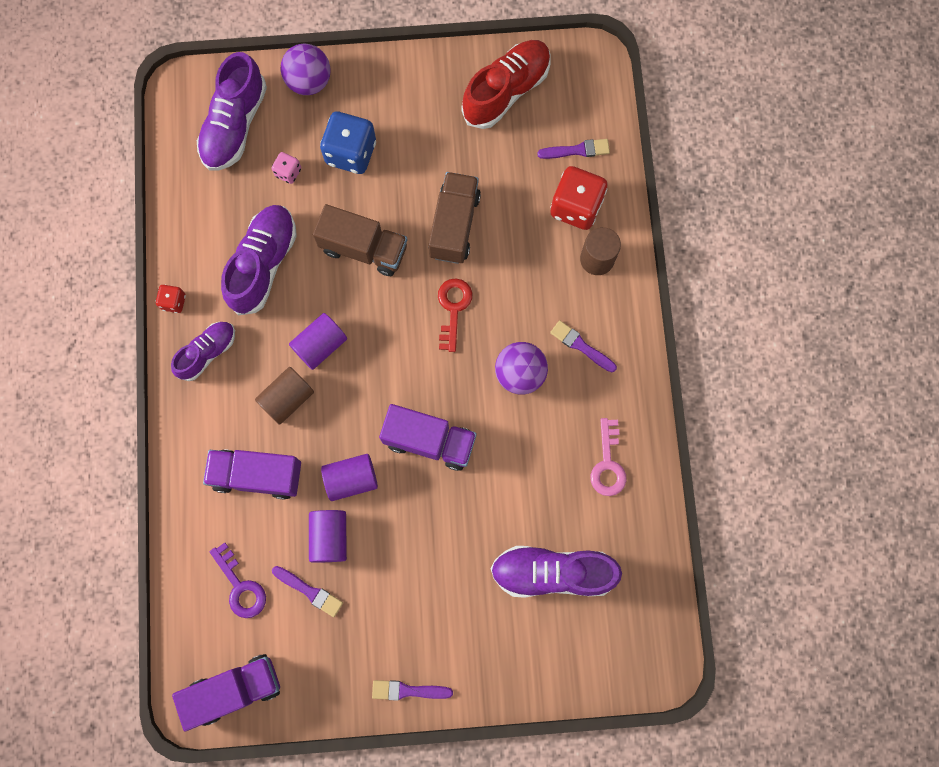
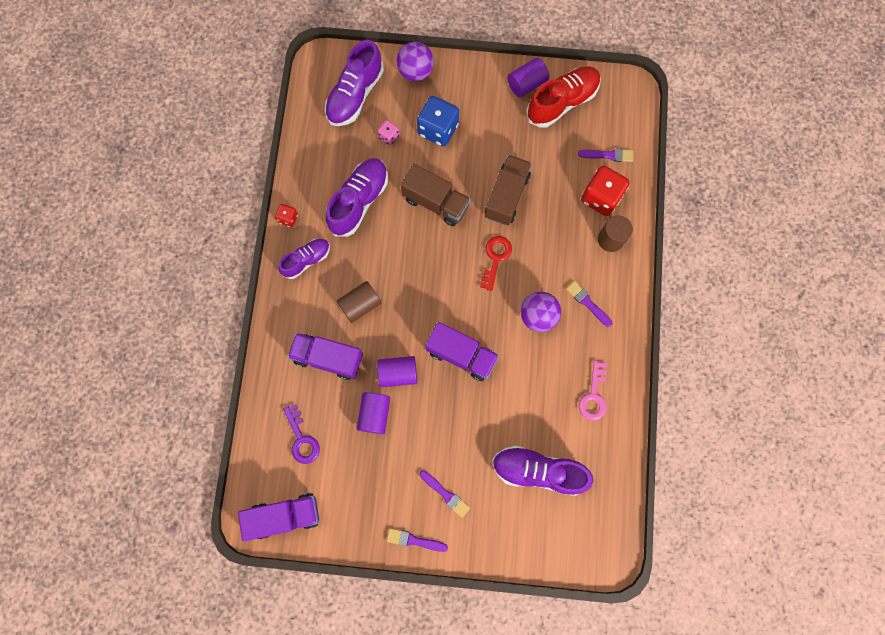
camera: 10 degrees right, 0 degrees up
purple brush [272,566,343,617] -> purple brush moved to [420,470,470,518]
purple cylinder [289,313,347,370] -> purple cylinder moved to [508,58,549,97]

